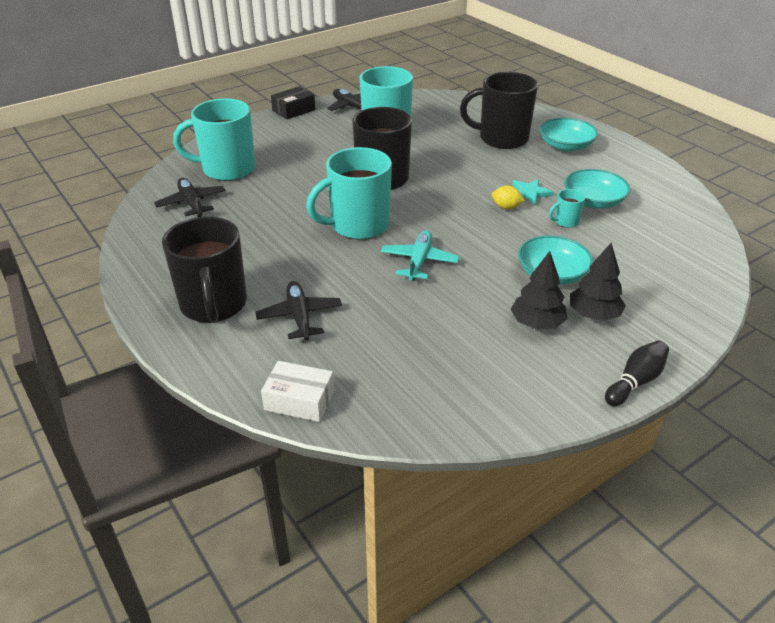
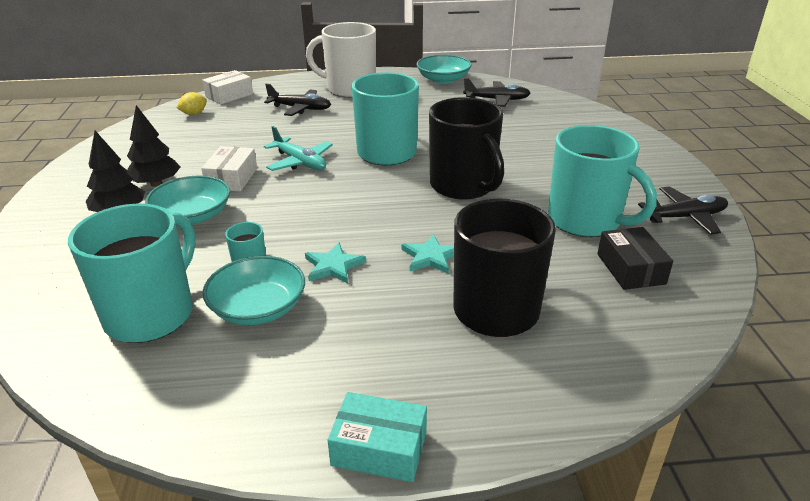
camera: 120 degrees right, 5 degrees down
black mug [162,216,247,323] -> white mug [306,22,376,98]
turquoise mug [173,98,256,181] -> turquoise mug moved to [68,204,196,343]
black box [271,86,315,119] -> black box moved to [597,227,673,290]
yellow lemon [492,185,525,209] -> yellow lemon moved to [176,92,207,115]
turquoise bowl [539,118,598,152] -> turquoise bowl moved to [416,55,472,84]
black bowling pin [605,340,669,406] -> none
none -> white box [201,146,257,191]
none -> turquoise box [328,392,427,482]
none -> turquoise star [401,234,454,274]

